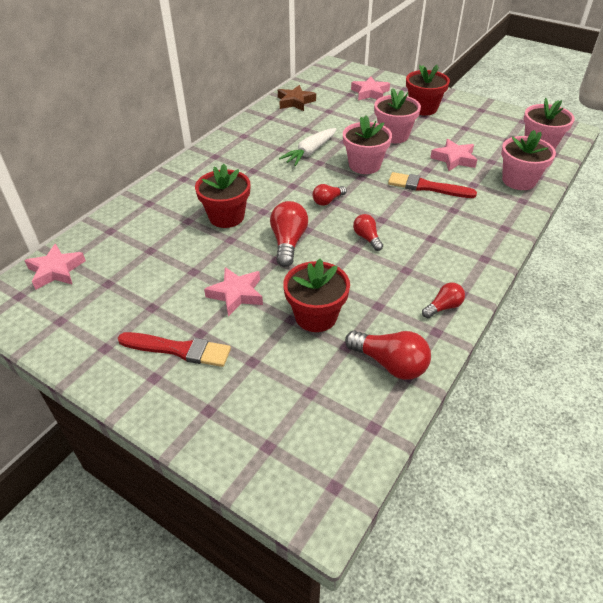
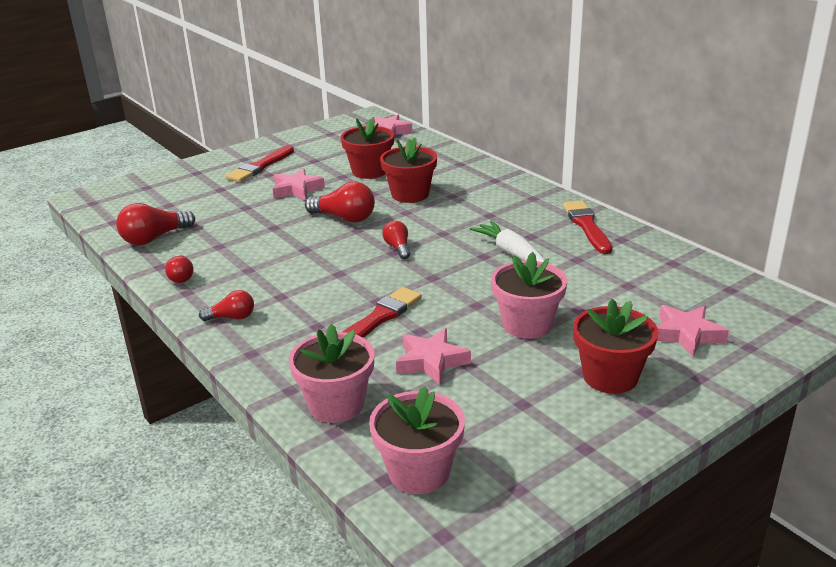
camera: 110 degrees right, 15 degrees down
brown star [278,85,316,111] -> none
red flower pot [283,259,350,332] -> red flower pot moved to [341,117,394,179]
pink flower pot [343,115,392,174] -> none
red light bulb [353,214,383,251] -> red light bulb moved to [199,290,254,321]
none -> red brush [563,200,612,254]

